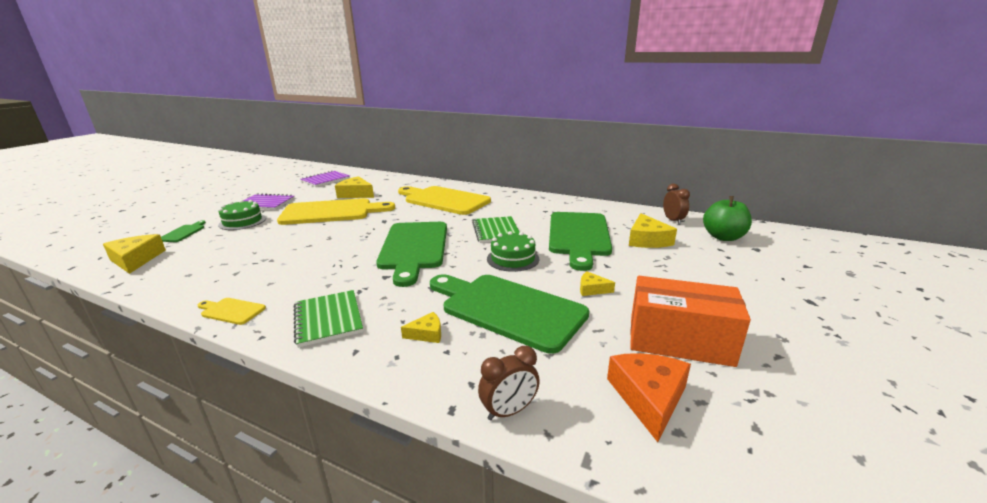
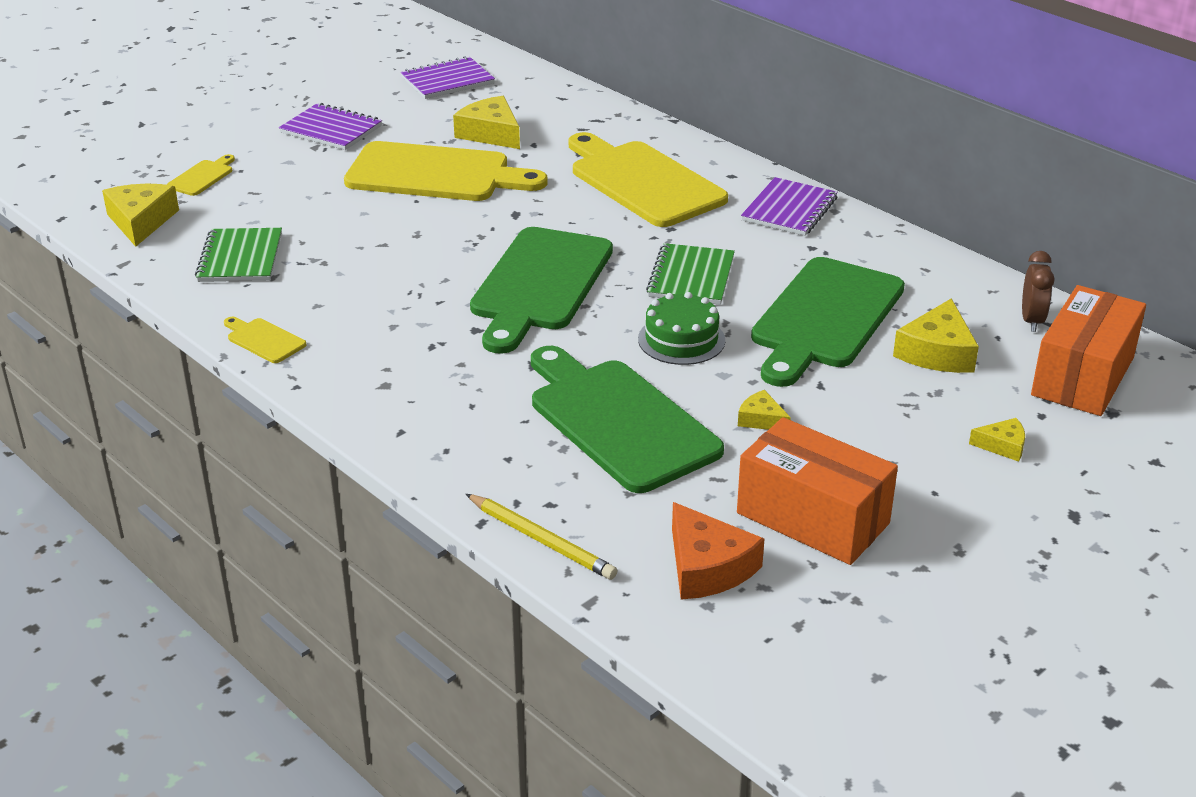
camera: 20 degrees right, 10 degrees up
green cutting board [161,220,206,242] -> yellow cutting board [167,154,235,196]
green cake [218,200,266,230] -> none
green notebook [294,290,363,348] -> green notebook moved to [195,228,282,282]
yellow cheese [401,312,441,343] -> yellow cheese moved to [969,418,1025,462]
brown clock [478,346,540,421] -> yellow pencil [466,494,617,580]
orange cheese [607,353,691,442] -> orange cheese turned 120 degrees clockwise [672,502,765,600]
green apple [703,196,752,241] -> orange box [1031,285,1146,416]
none -> purple notebook [741,177,838,236]

